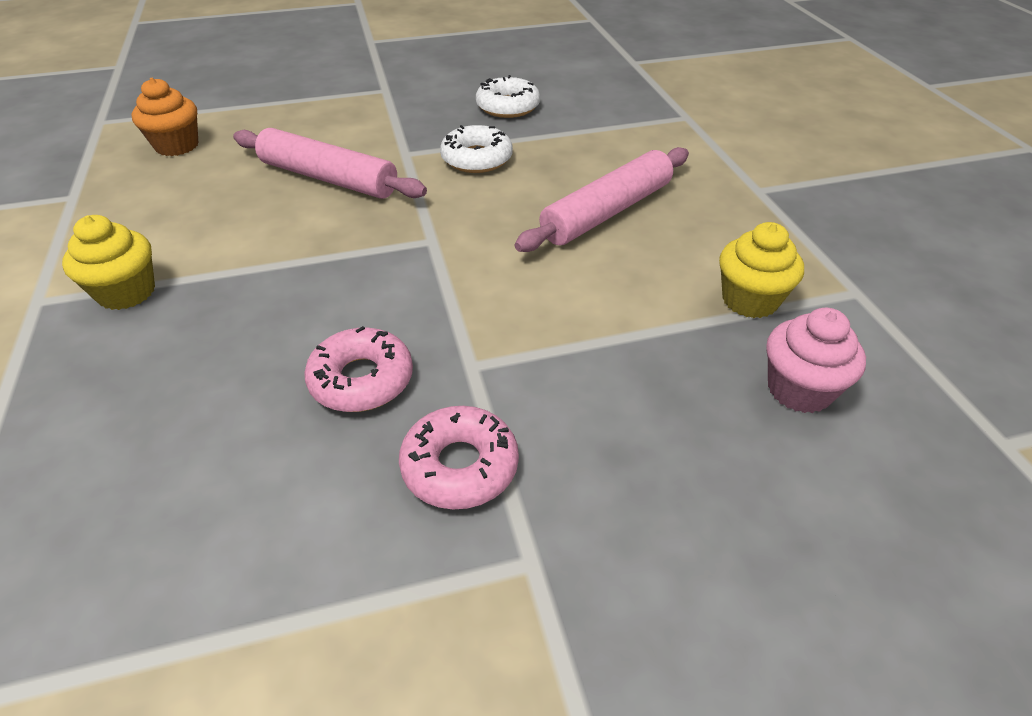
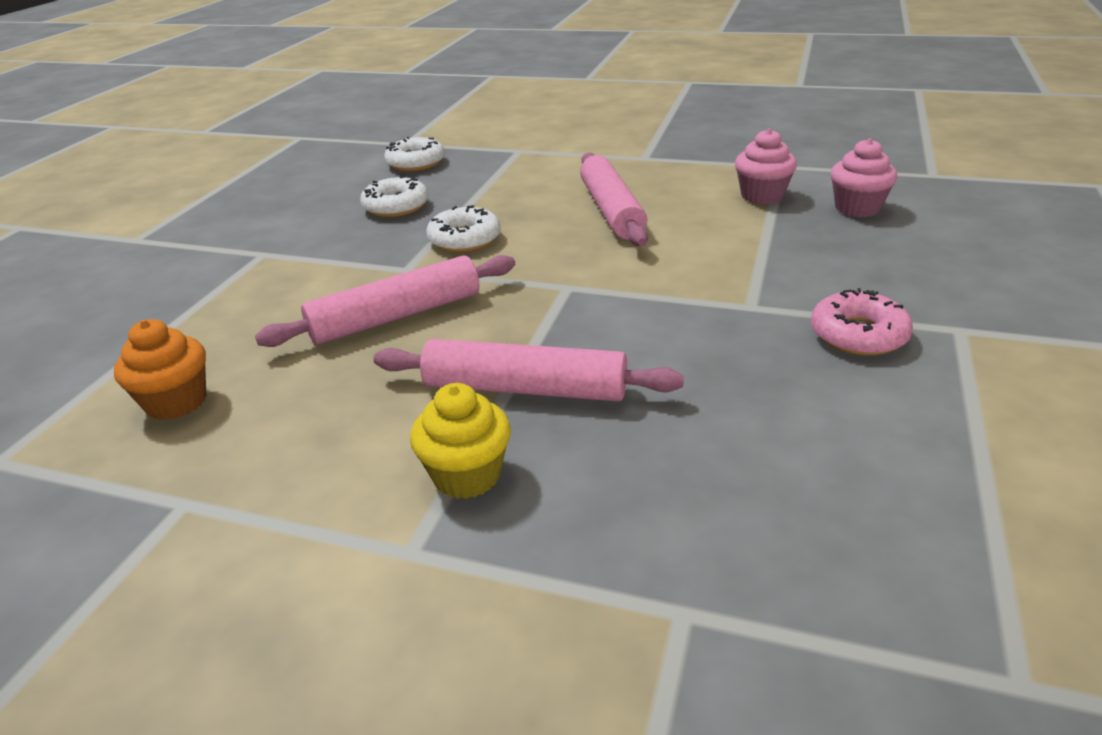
camera: 55 degrees left, 10 degrees down
pink donut [304,326,413,412] -> none
yellow cupcake [719,222,804,318] -> pink cupcake [735,129,797,204]
none -> pink rolling pin [374,339,684,402]
none -> white donut [384,137,445,171]

